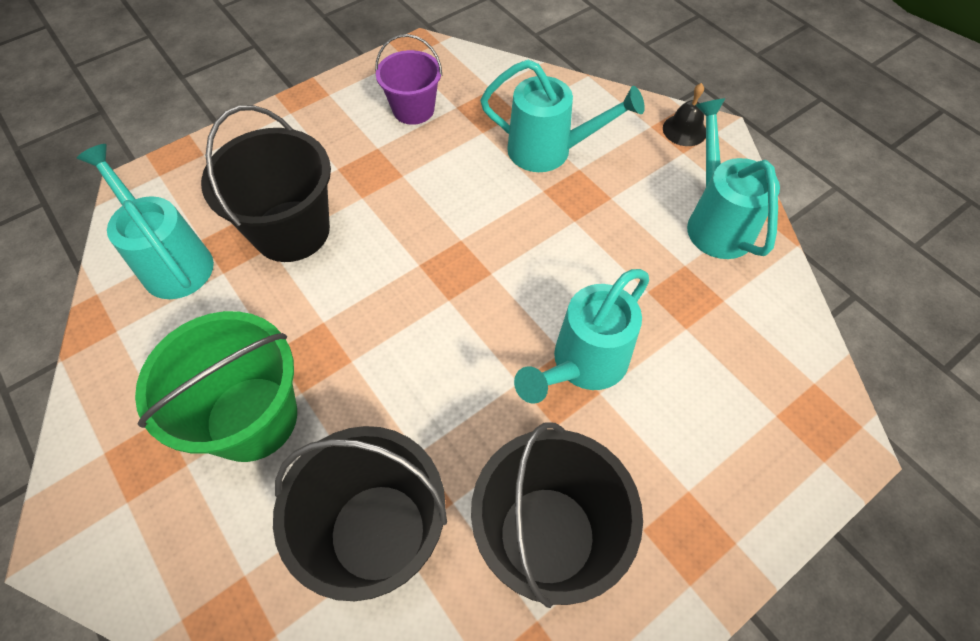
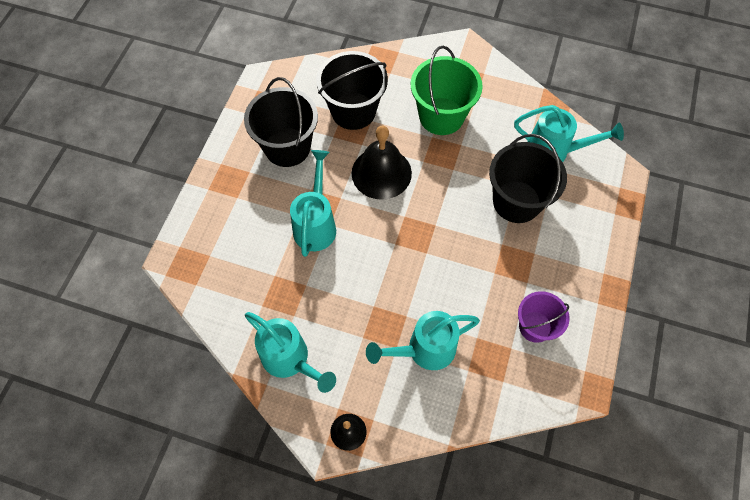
camera: 145 degrees right, 5 degrees up
none -> black bell [352,126,412,200]

